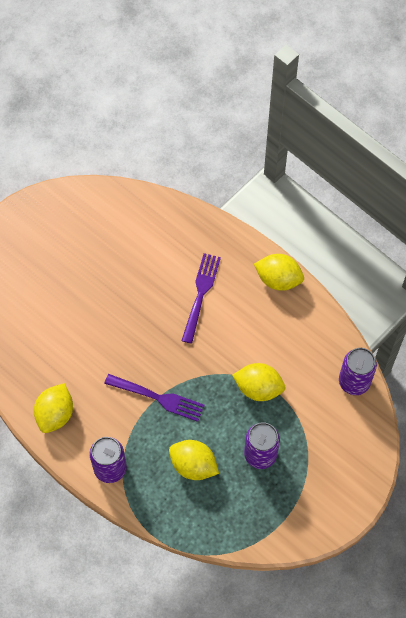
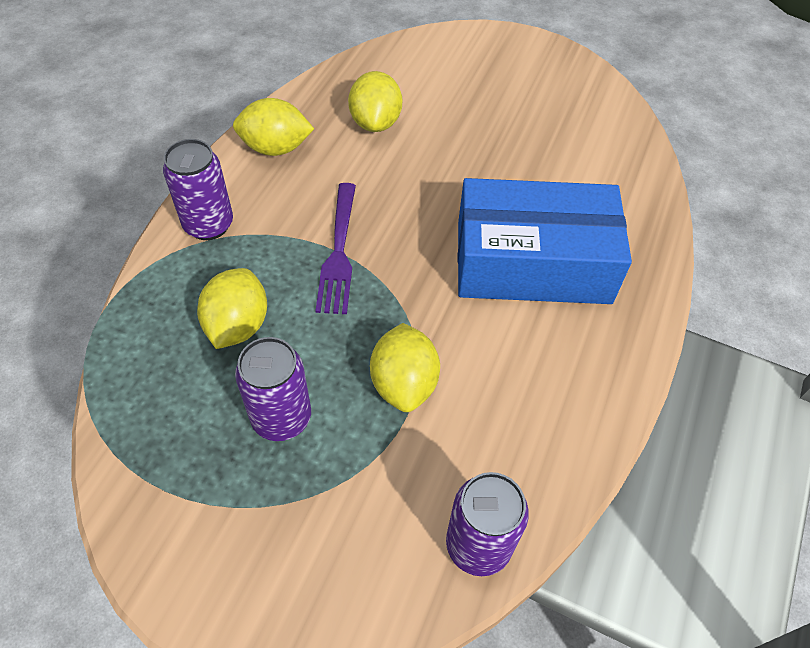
camera: 70 degrees right, 10 degrees down
purple fork [181,253,221,344] -> blue box [458,178,632,304]
yellow lemon [254,254,304,291] -> yellow lemon moved to [348,71,402,132]

